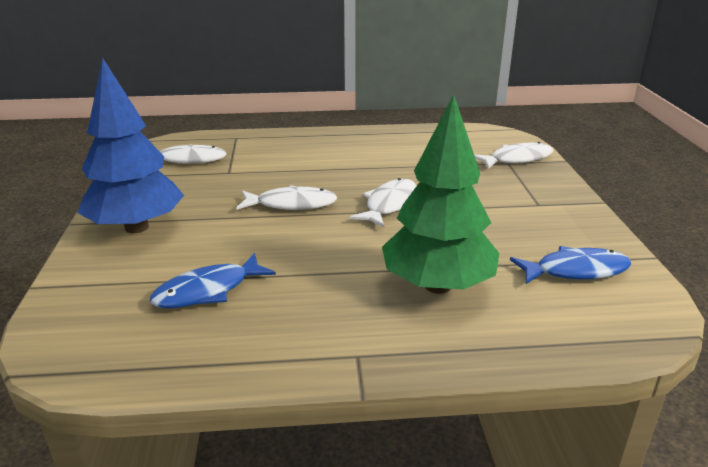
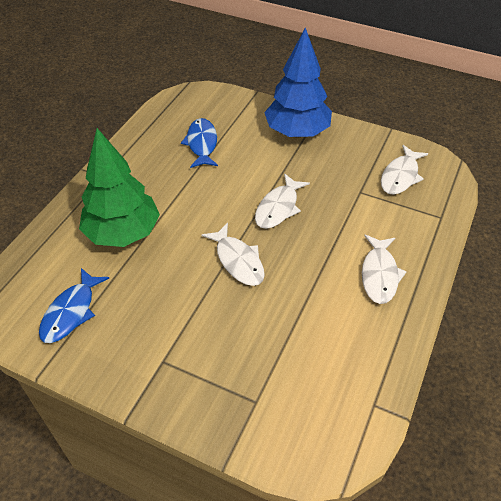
camera: 120 degrees right, 20 degrees up
white fish [474,142,553,169] -> white fish moved to [362,235,407,304]

